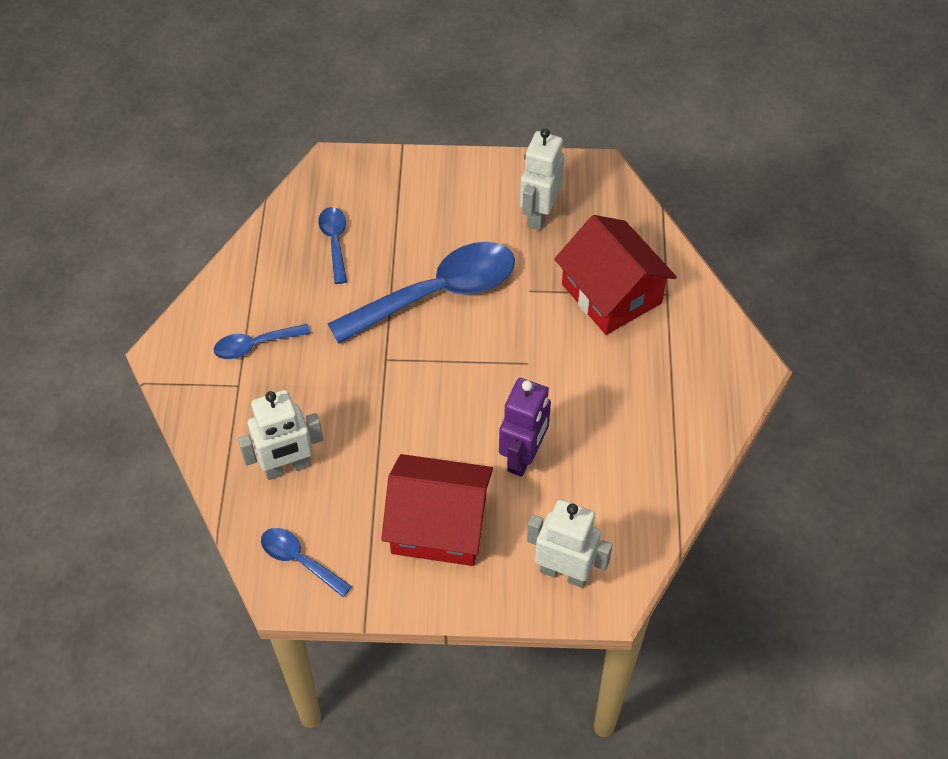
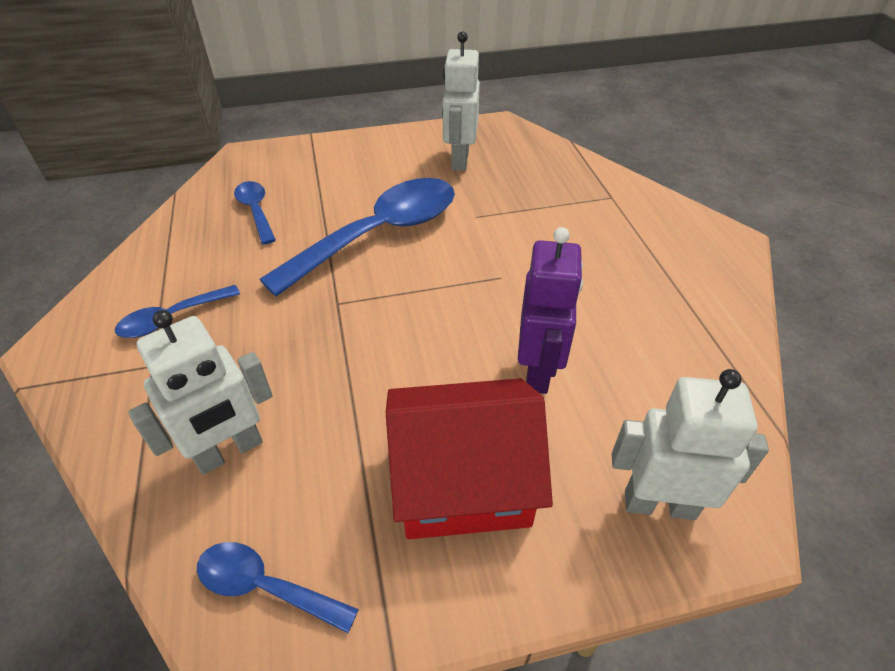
camera: 15 degrees left, 10 degrees down
red house [554,215,677,335] -> none

